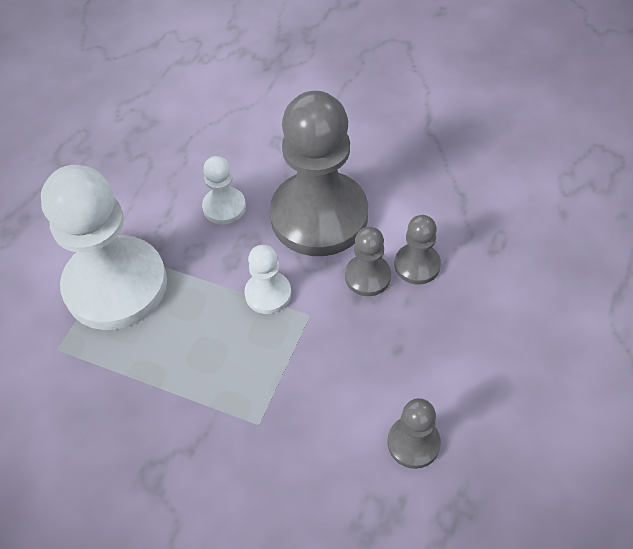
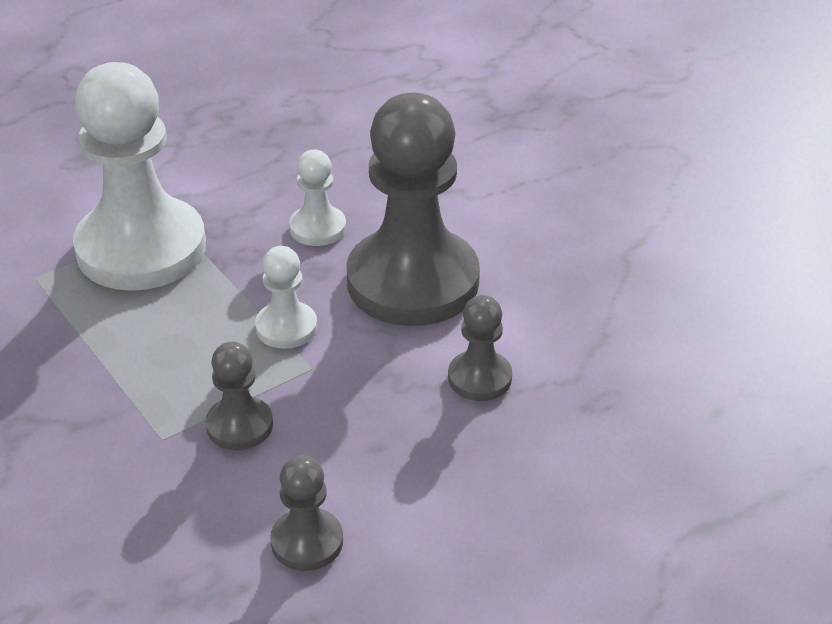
camera: 30 degrees right, 15 degrees down
grey pawn [345,227,391,296] -> grey pawn moved to [205,341,273,450]

